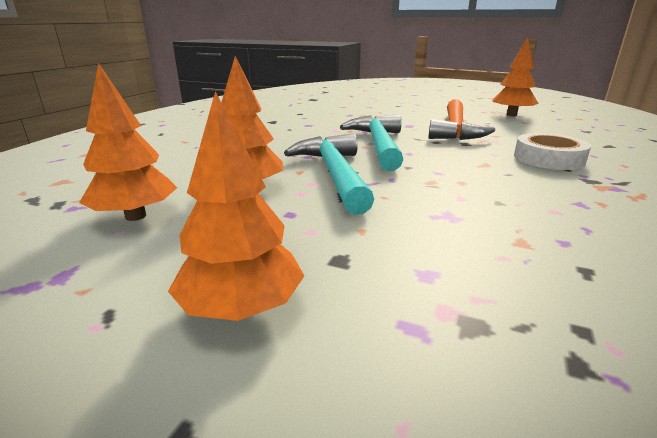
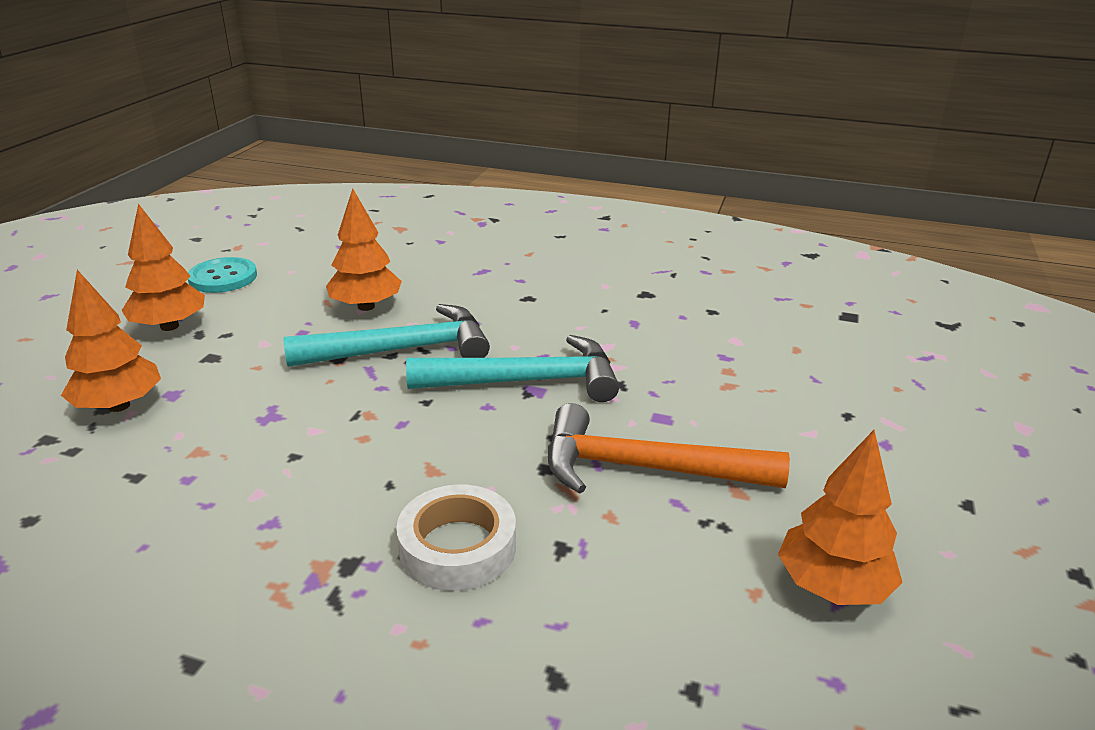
camera: 85 degrees right, 5 degrees up
orange tree [79,63,177,221] -> orange tree moved to [61,270,161,412]
none -> turquoise button [188,257,257,293]

